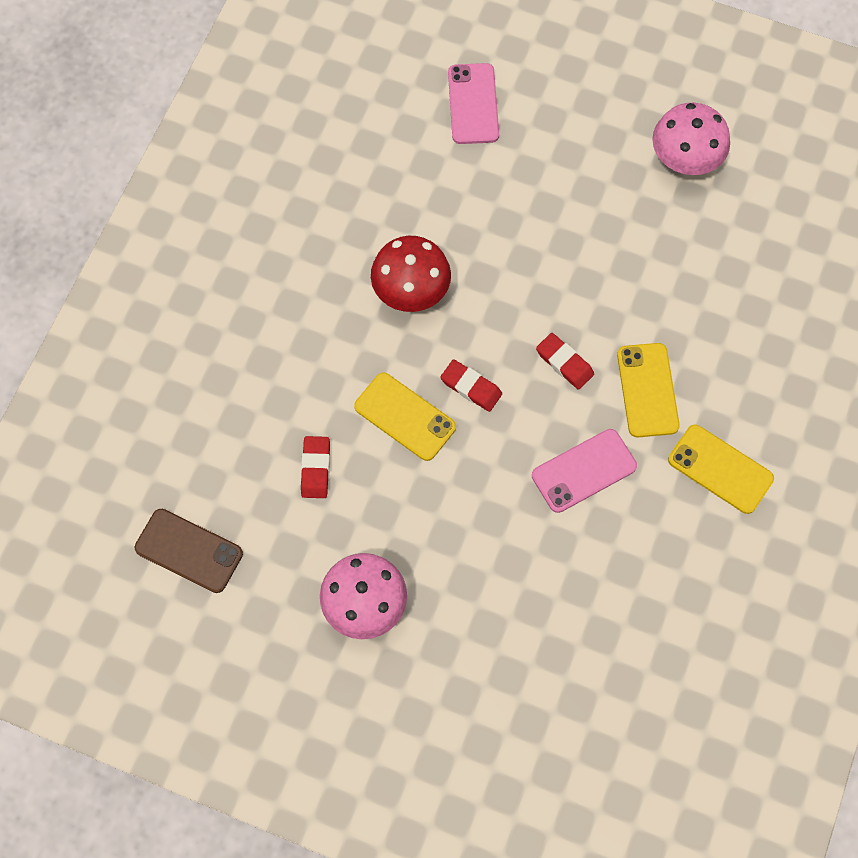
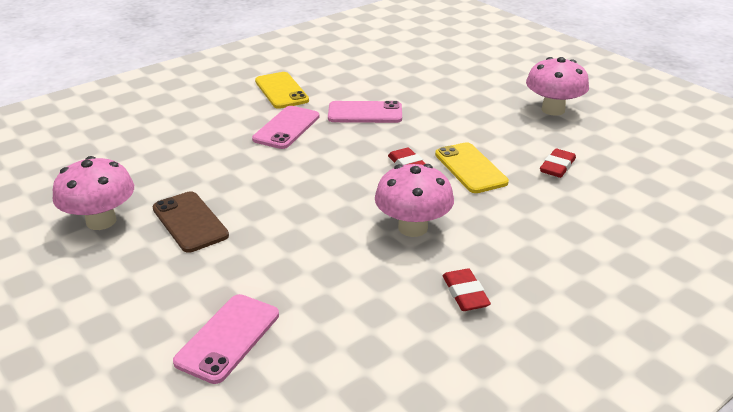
camera: 150 degrees left, 35 degrees down
brown phone [134,509,243,593] -> brown phone moved to [152,191,229,253]
red mushroom [371,236,451,312] -> pink mushroom [375,164,454,237]
red eraser [536,333,594,390] -> red eraser moved to [442,268,491,311]
yellow phone [617,343,680,437] -> pink phone [252,106,319,149]

